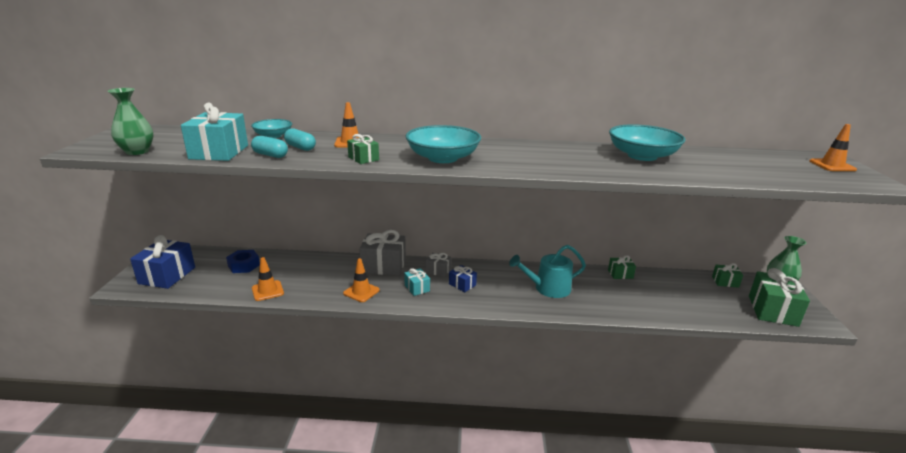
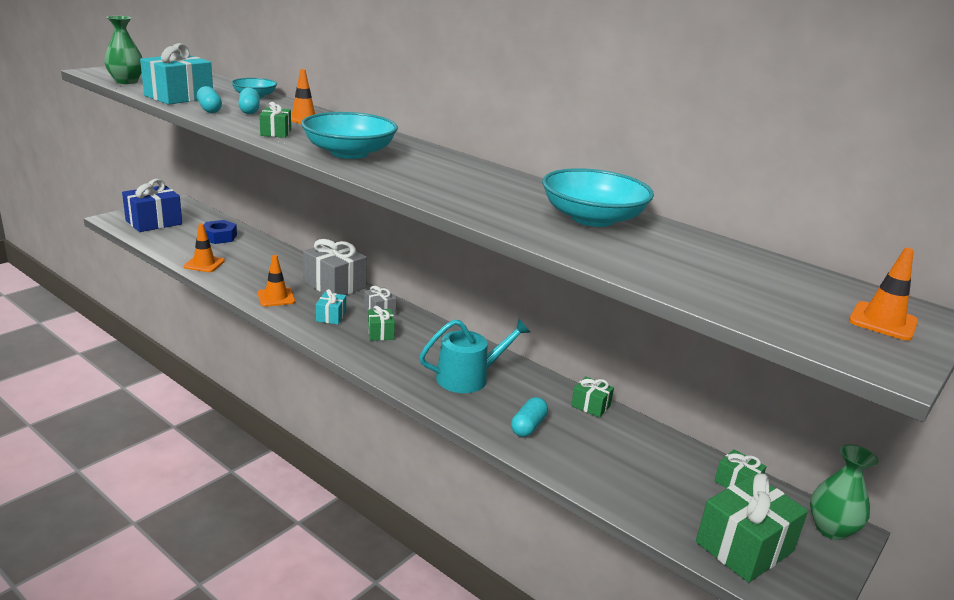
camera: 35 degrees right, 0 degrees up
blue gift [449,265,477,292] -> green gift [368,306,395,341]
turquoise watering can [509,245,586,298] -> turquoise watering can turned 135 degrees clockwise [419,319,530,393]
none -> turquoise capsule [511,397,548,437]

